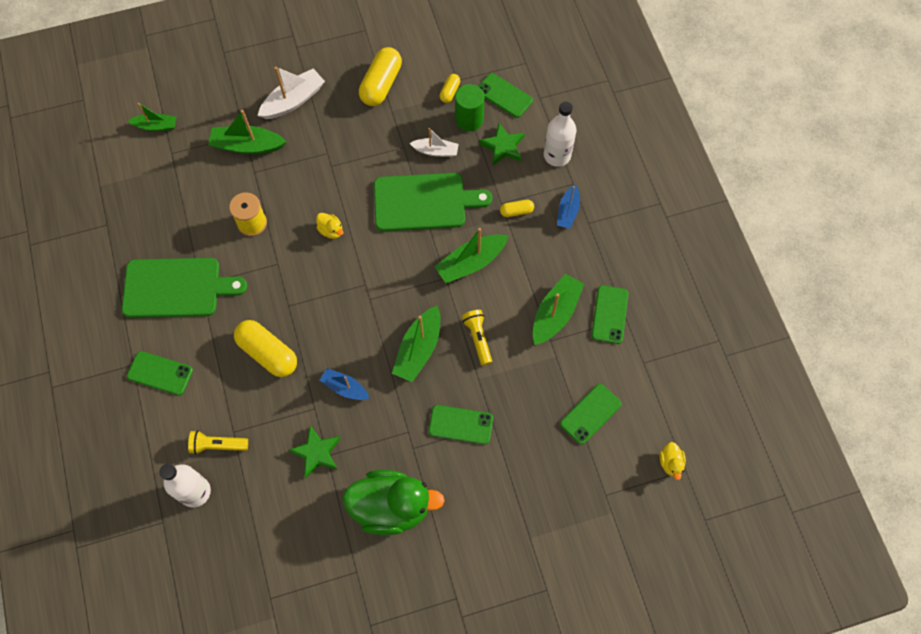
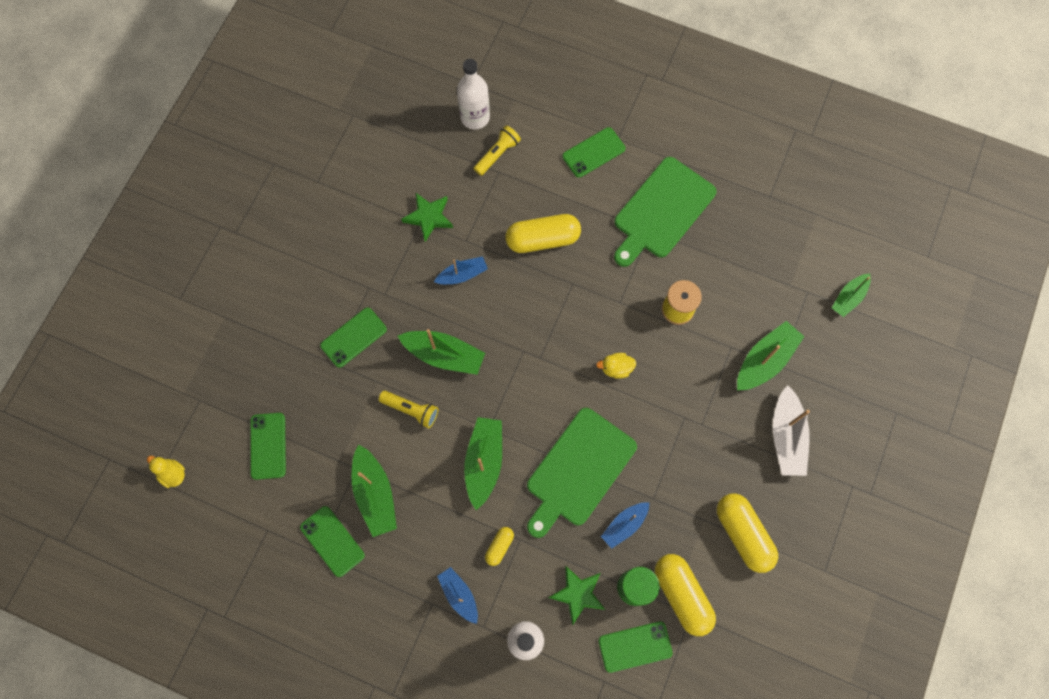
camera: 130 degrees right, 5 degrees up
green duck [342,470,445,535] -> none
green boat [392,305,441,382] -> green boat turned 135 degrees clockwise [398,329,485,375]
white boat [409,128,459,157] -> blue boat [601,502,649,549]
yellow capsule [439,74,460,103] -> yellow capsule [655,554,716,636], size x2.02

